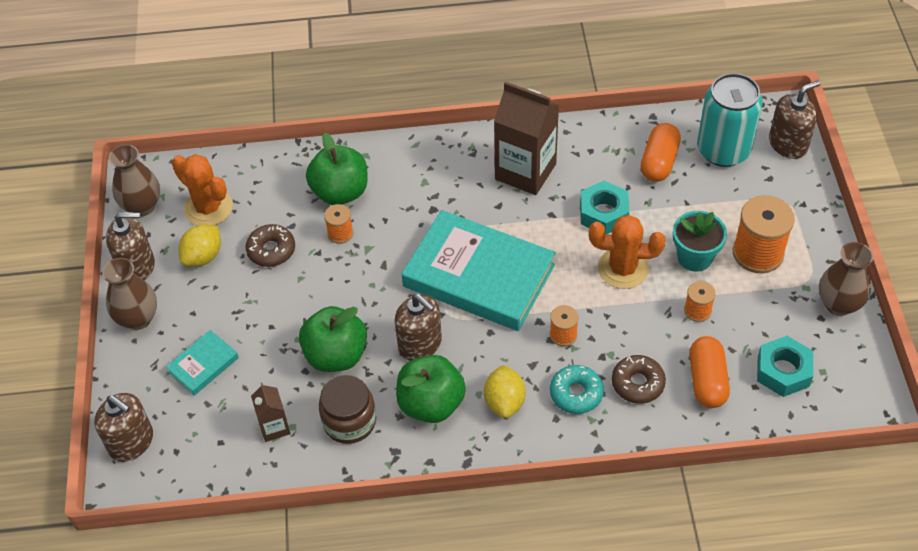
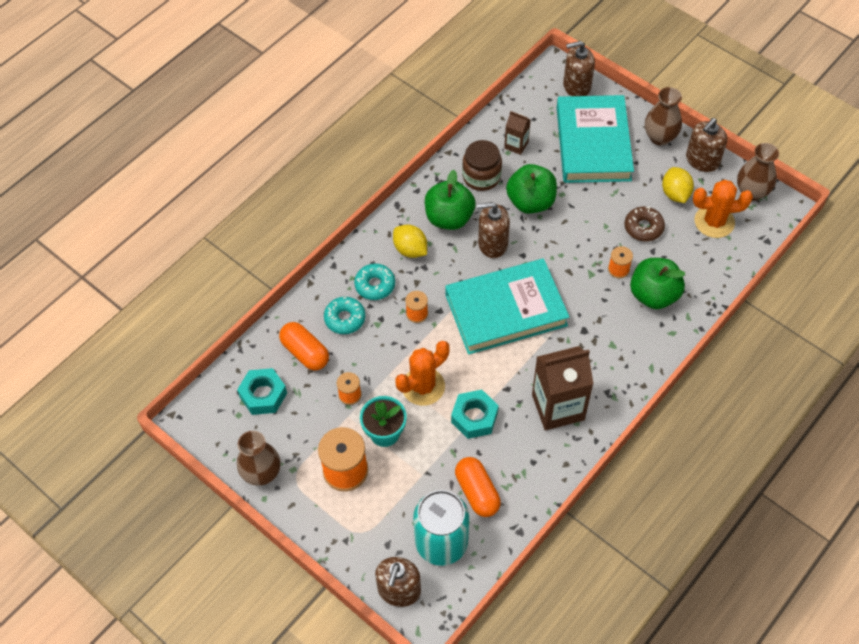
camera: 135 degrees right, 5 degrees up
turquoise book [166,330,239,396] -> turquoise book [557,95,634,183], size x2.24
brown donut [612,355,666,404] -> turquoise donut [324,297,365,334]

